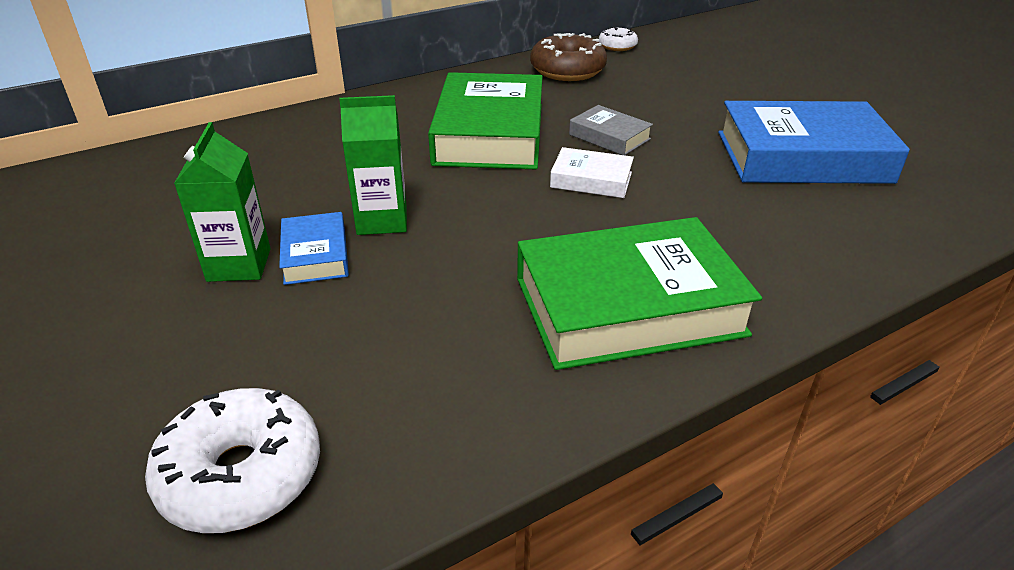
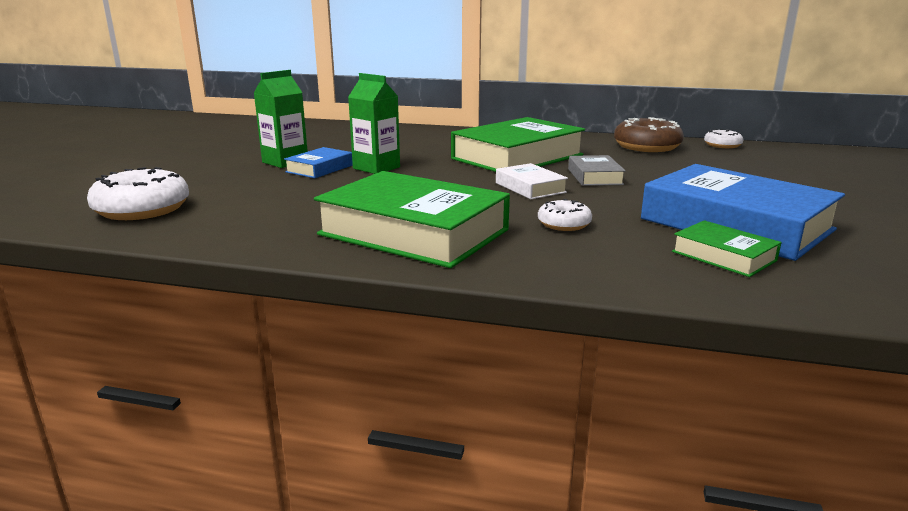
camera: 45 degrees right, 15 degrees down
none -> white donut [538,199,592,231]
none -> green book [672,220,782,277]

